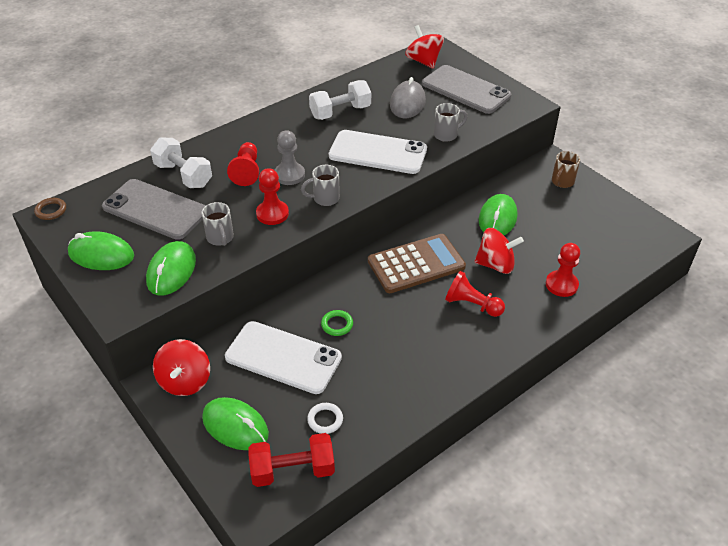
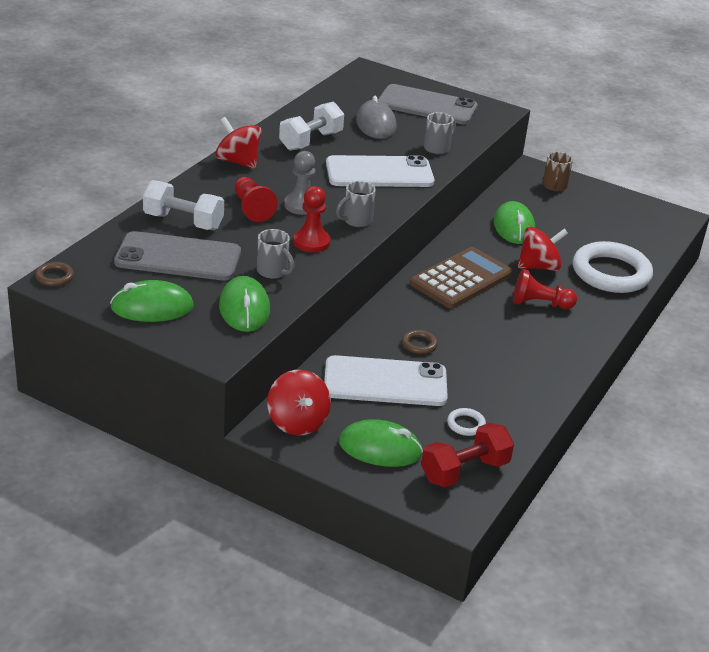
camera: 25 degrees left, 10 degrees down
green ring [321,310,353,336] -> brown ring [402,330,438,354]
red spinning top [405,25,444,69] -> red spinning top moved to [215,117,262,169]
red pawn [546,243,580,297] -> white ring [573,241,653,293]

